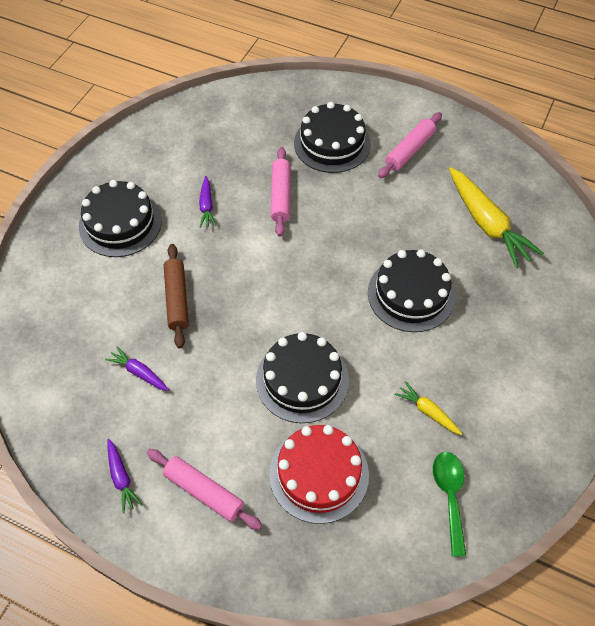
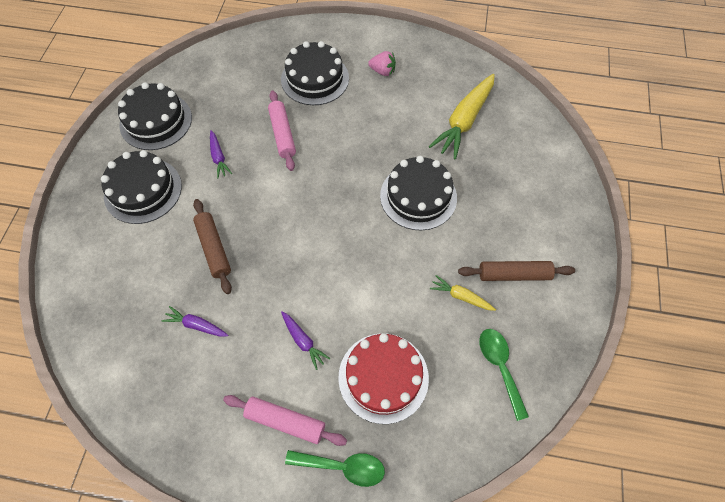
camera: 15 degrees left, 5 degrees up
purple carrot [108,439,143,513] -> purple carrot moved to [281,311,330,370]
black cake [256,332,349,423] -> black cake moved to [118,82,192,150]
pink rolling pin [378,112,442,178] -> pink strawberry [368,51,396,76]
yellow carrot [449,167,544,268] -> yellow carrot turned 75 degrees clockwise [429,74,495,160]
none -> green spoon [285,450,385,487]
none -> brown rolling pin [458,261,575,281]

